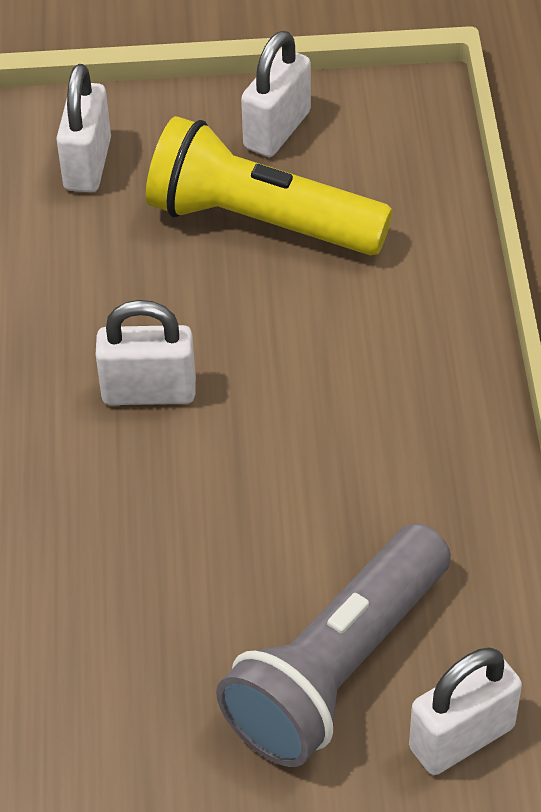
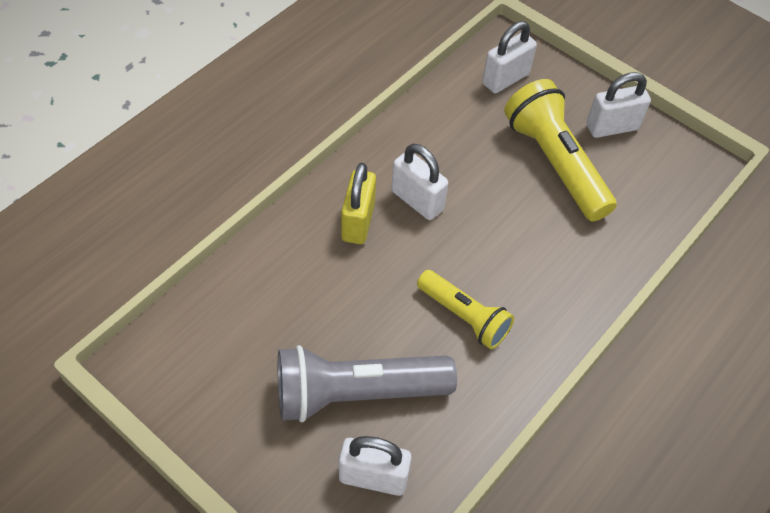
camera: 40 degrees right, 5 degrees up
none -> yellow padlock [341,163,376,244]
none -> yellow flashlight [417,270,514,349]

